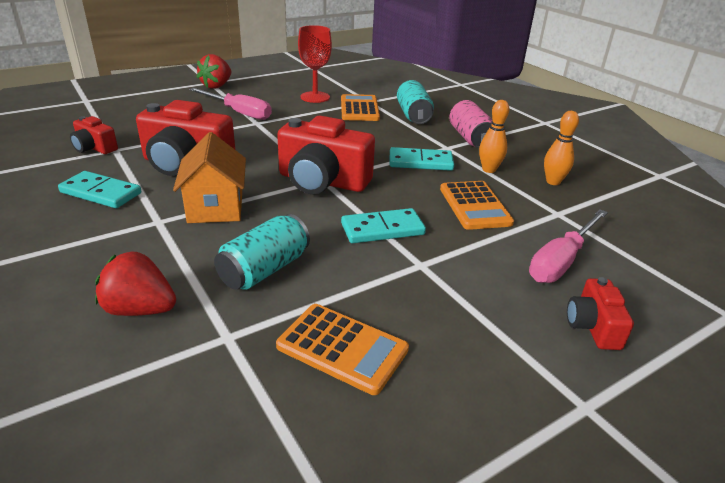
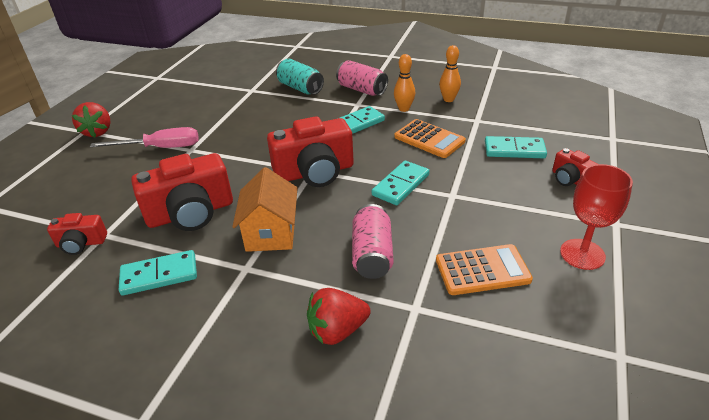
camera: 35 degrees left, 5 degrees up
orange house [173,132,246,223] -> orange house turned 45 degrees clockwise [232,167,298,252]
turquoise can [214,214,310,290] -> pink can [352,204,394,279]
red goblet [298,25,332,103] -> red goblet moved to [560,164,633,270]
orange calculator [341,94,380,121] -> none
pink screwdriver [529,209,608,283] -> turquoise domino [485,136,547,158]

